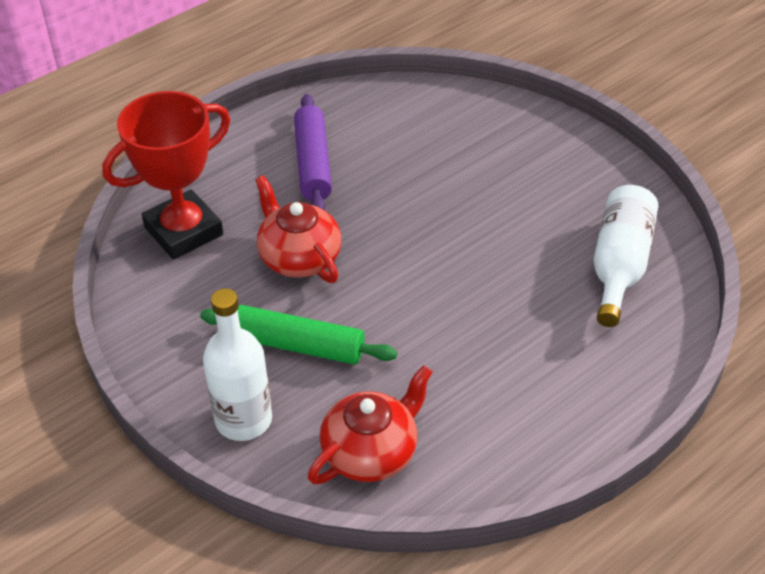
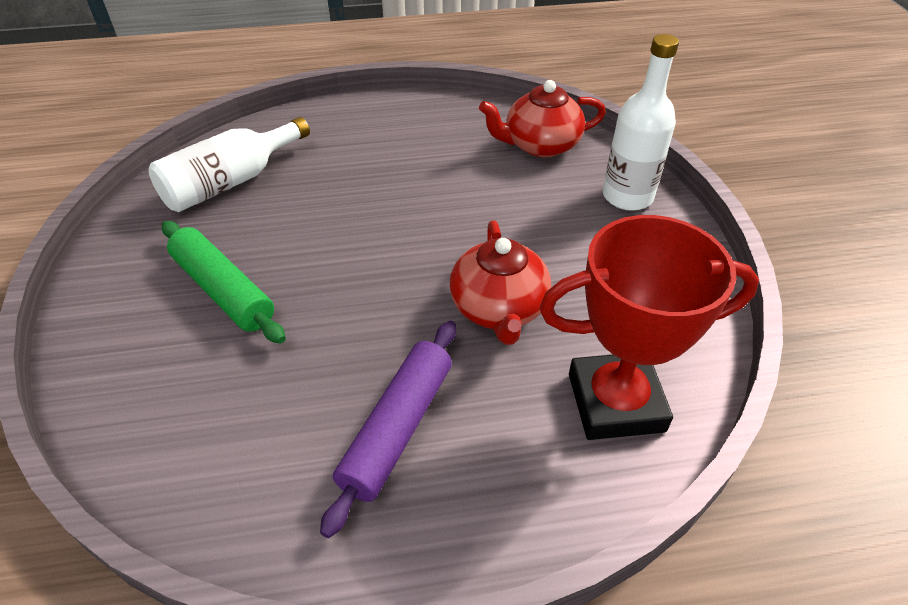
camera: 150 degrees left, 0 degrees up
green rolling pin [200,305,397,365] -> green rolling pin moved to [162,221,286,343]

